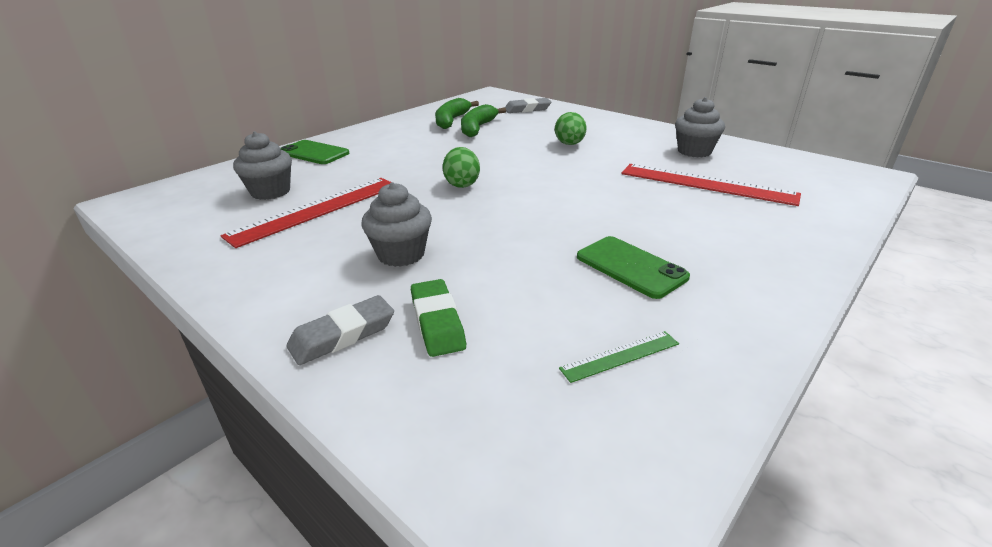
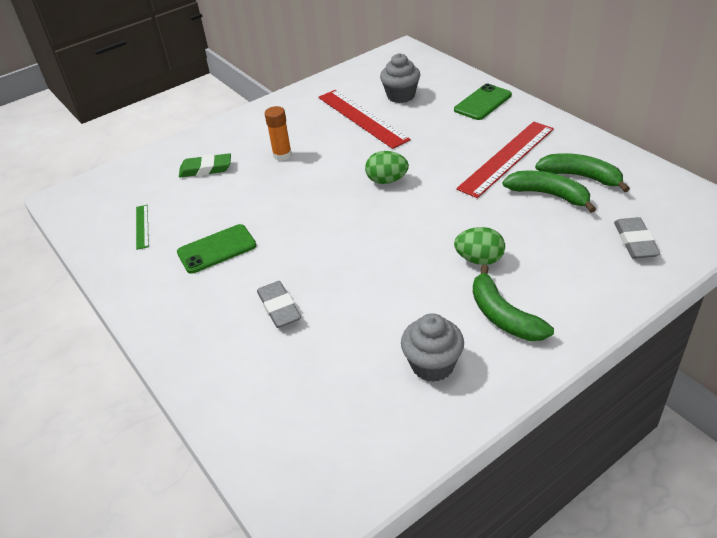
camera: 105 degrees right, 10 degrees up
grey eraser [287,295,394,365] -> grey eraser moved to [257,281,301,328]
grey cupcake [362,182,432,267] -> orange glue stick [265,106,292,161]
red ruler [622,164,801,206] -> red ruler moved to [456,122,554,198]
none -> green banana [473,264,554,341]

